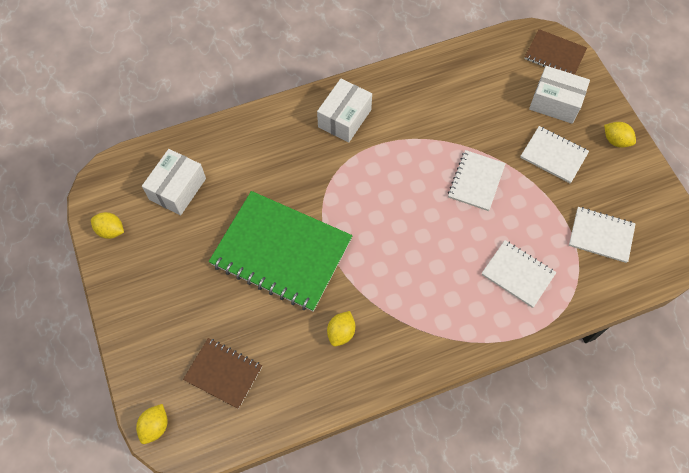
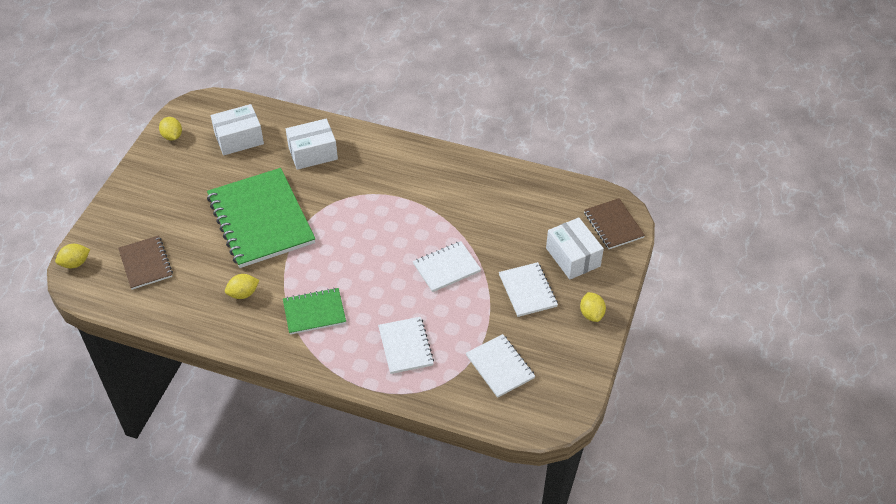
camera: 40 degrees right, 15 degrees down
white box [317,79,372,143] -> white box moved to [286,119,338,170]
none -> green notebook [283,288,346,335]

